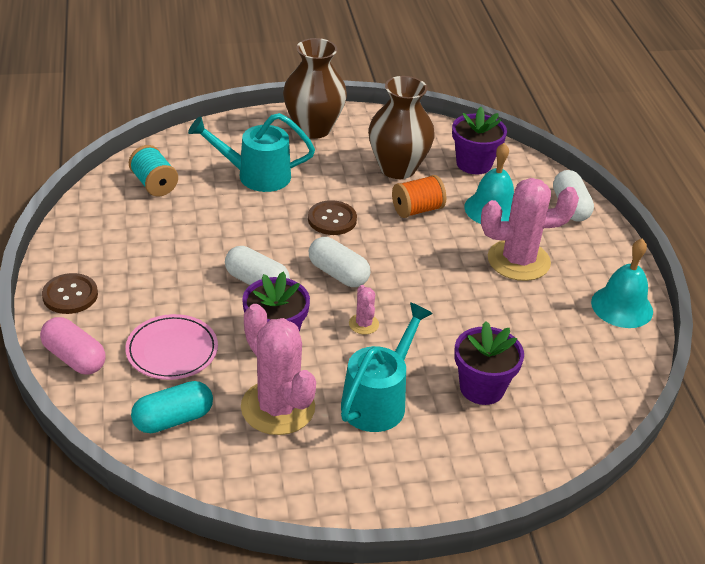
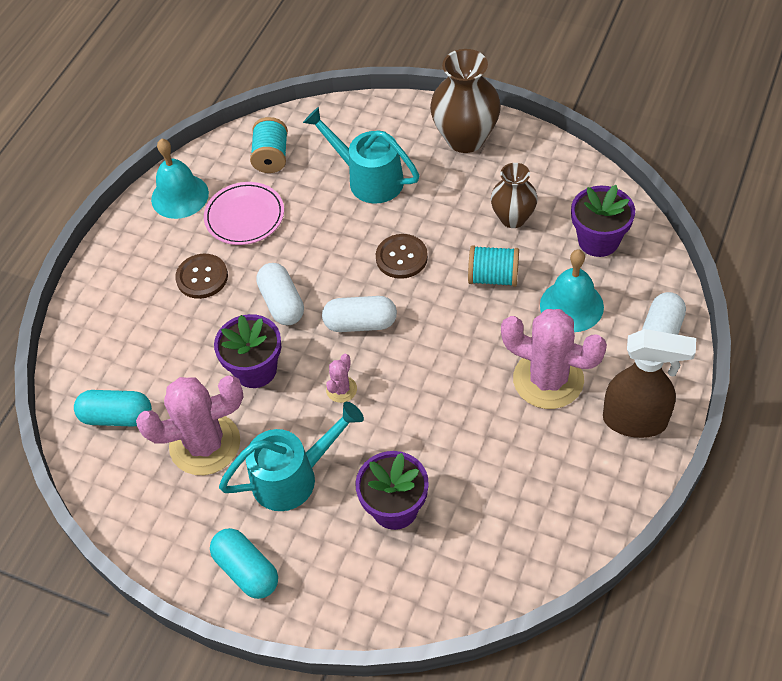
camera: 40 degrees right, 15 degrees up
pink capsule [40,317,106,375] -> none
brown button [42,273,98,314] -> brown button moved to [175,254,228,299]
pink plate [125,314,218,380] -> pink plate moved to [204,182,284,245]
pink cactus [241,304,316,435] -> pink cactus turned 75 degrees clockwise [136,376,244,475]
white capsule [309,237,370,287] -> white capsule turned 75 degrees counterclockwise [322,296,397,332]
brown vase [368,76,435,179] -> brown vase [491,163,538,228], size x0.64
orange spool [392,175,446,218] -> turquoise spool [468,245,519,287]
turquoise bell [591,239,653,328] -> turquoise bell moved to [151,138,209,219]
none -> turquoise capsule [210,528,278,599]
none -> brown spray bottle [603,329,696,438]

